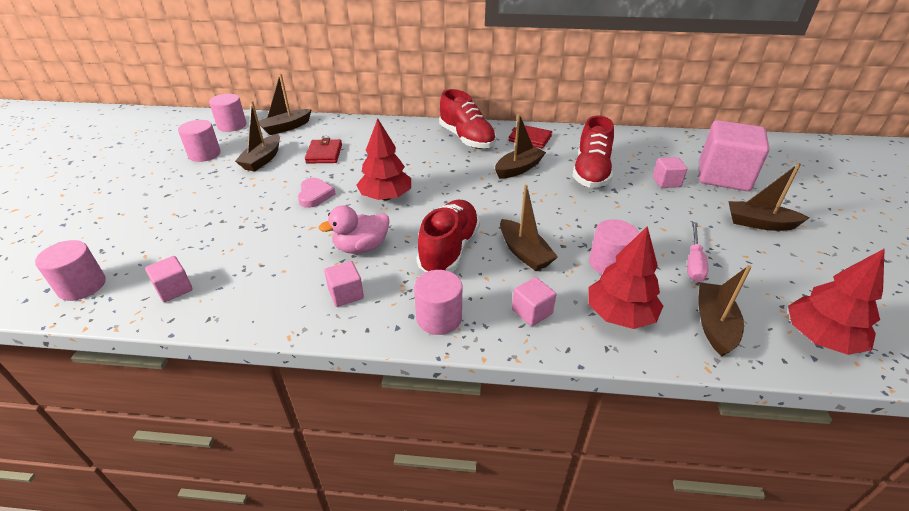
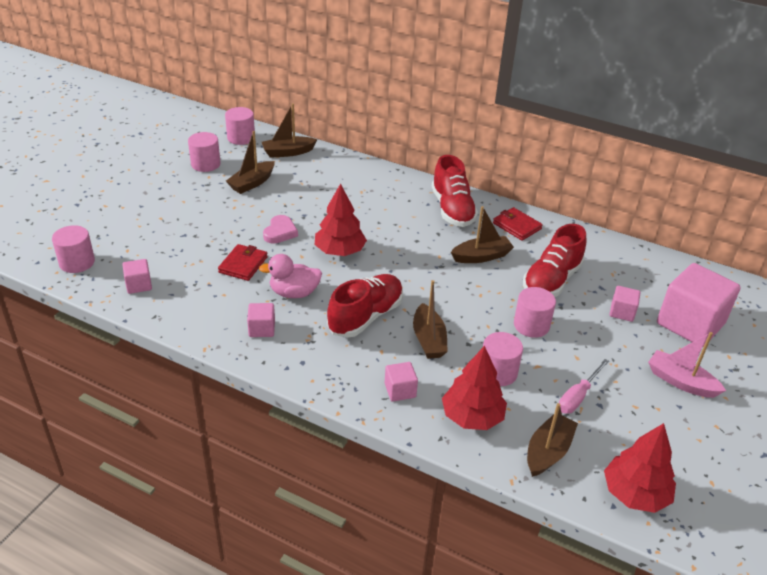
camera: 20 degrees right, 0 degrees up
red wallet [305,138,342,164] -> red wallet moved to [218,244,268,281]
pink cylinder [414,270,462,335] -> pink cylinder moved to [514,287,556,338]
brown boat [728,163,809,231] -> pink boat [648,332,726,398]

